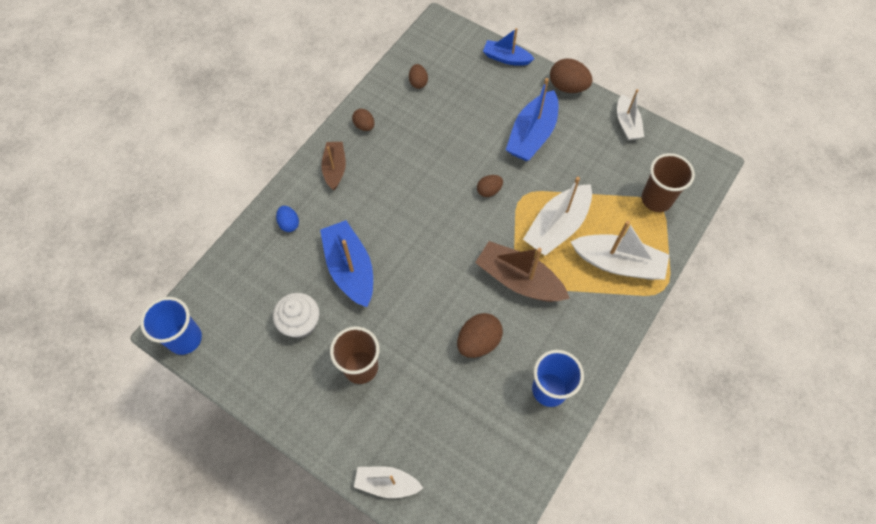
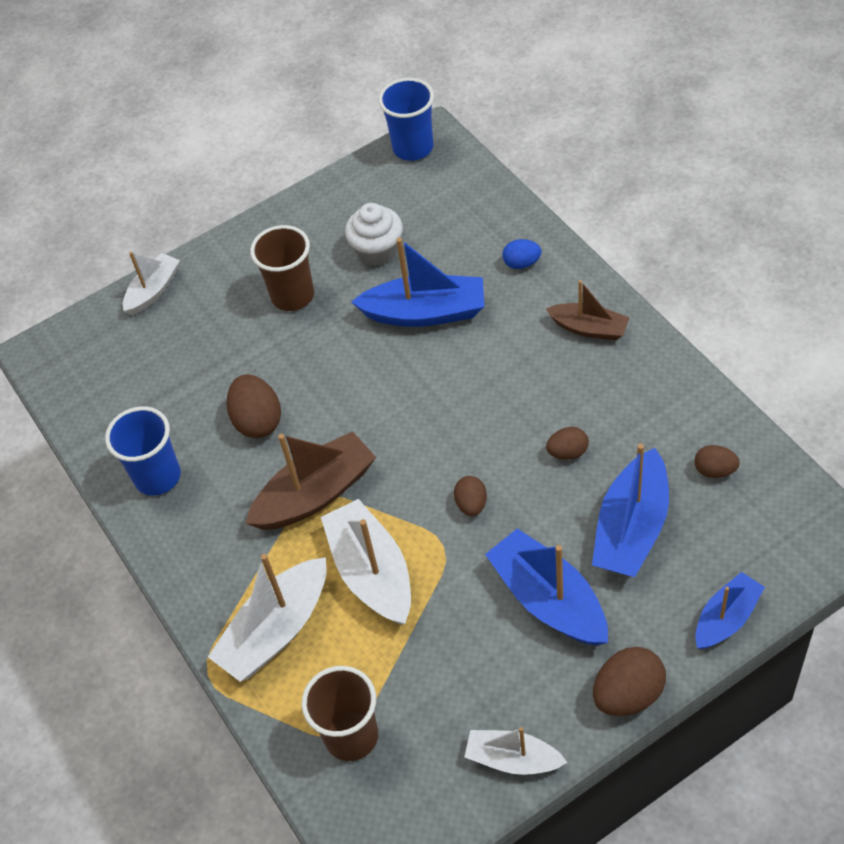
camera: 120 degrees right, 10 degrees down
brown egg [352,109,374,131] -> brown egg moved to [546,427,589,460]
none -> blue boat [592,444,669,577]

